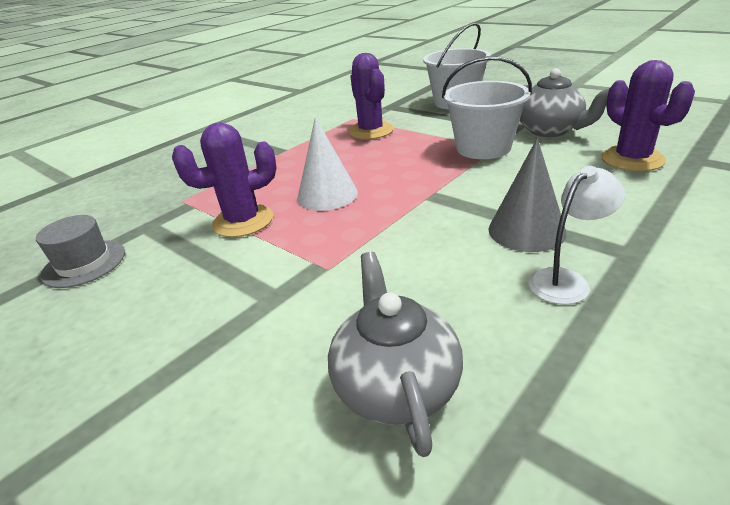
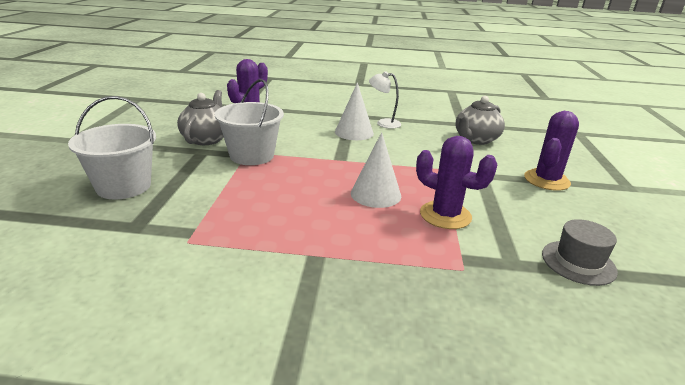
camera: 130 degrees left, 5 degrees down
purple cactus [349,53,394,140] -> purple cactus moved to [524,111,579,191]
grey cone [488,138,567,252] -> white cone [335,82,374,140]

